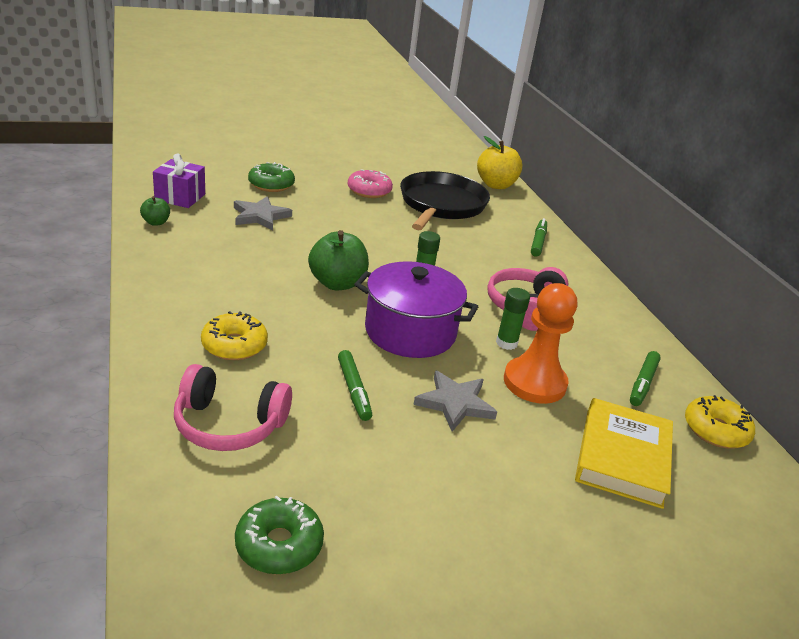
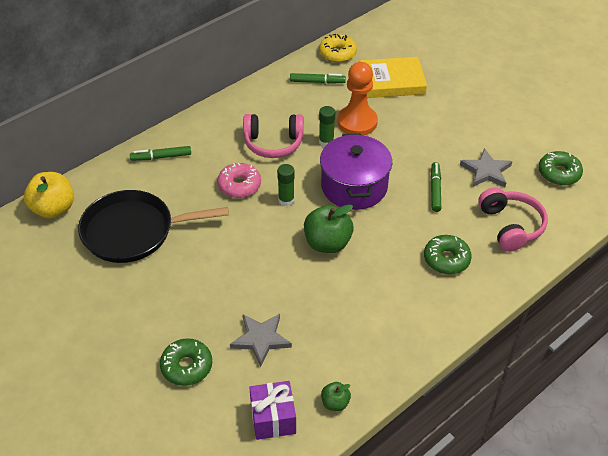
camera: 110 degrees left, 15 degrees up
yellow donut [201,311,268,360] -> green donut [424,235,472,274]
green marker [338,350,372,421] -> green marker turned 45 degrees counterclockwise [431,162,441,212]
pink donut [348,169,393,198] -> pink donut moved to [217,163,261,198]
grey star [413,370,497,432] -> grey star moved to [460,148,512,187]

